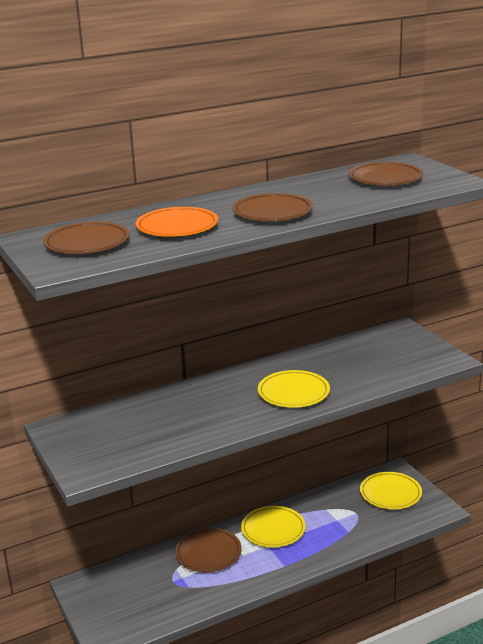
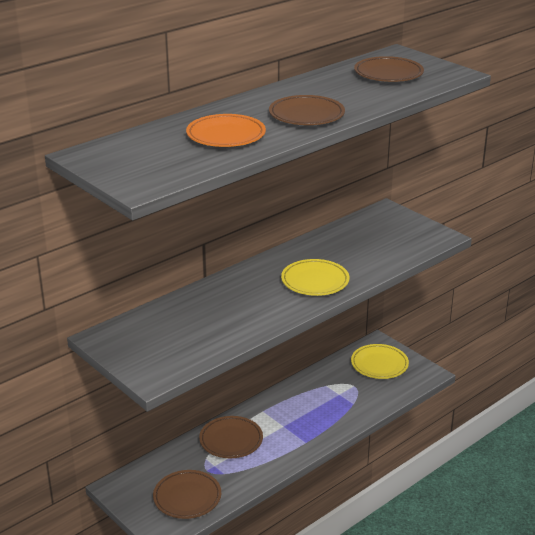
camera: 15 degrees left, 5 degrees up
brown plate [43,222,129,254] -> brown plate moved to [153,470,221,519]
yellow plate [241,506,306,547] -> none

